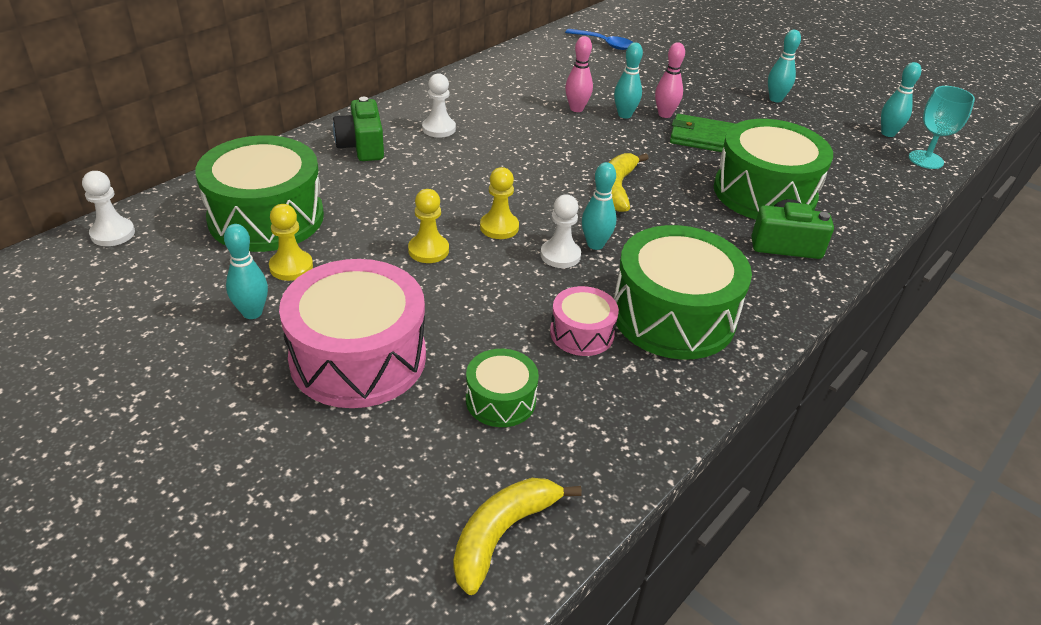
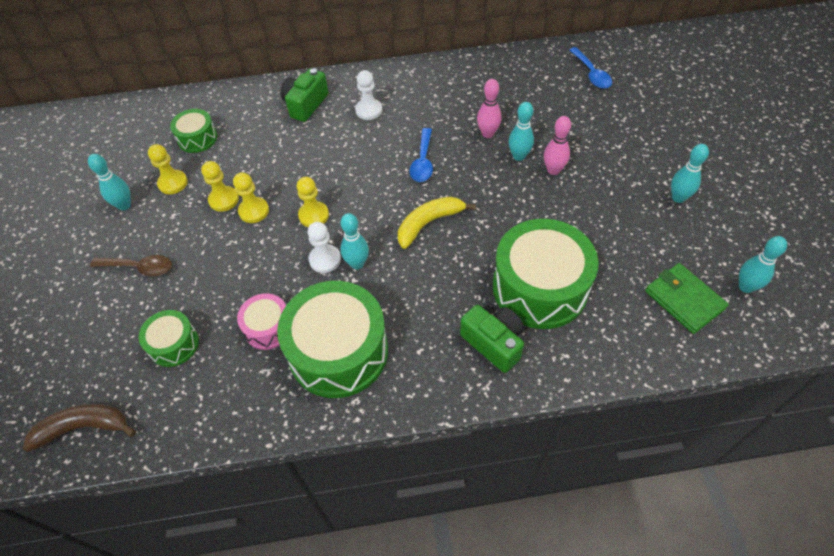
camera: 45 degrees right, 15 degrees up
white pawn [82,171,135,246] -> none
green drum [195,135,324,252] -> green drum [170,109,217,153], size x0.50
pink drum [279,259,426,408] -> brown spoon [90,255,172,276]
yellow banana [453,478,582,595] -> brown banana [23,404,136,452]
green wallet [670,114,735,152] -> green wallet moved to [645,263,729,334]
turquoise goblet [909,86,975,169] -> none
none -> yellow pawn [201,161,239,212]
none -> blue spoon [410,128,433,182]

